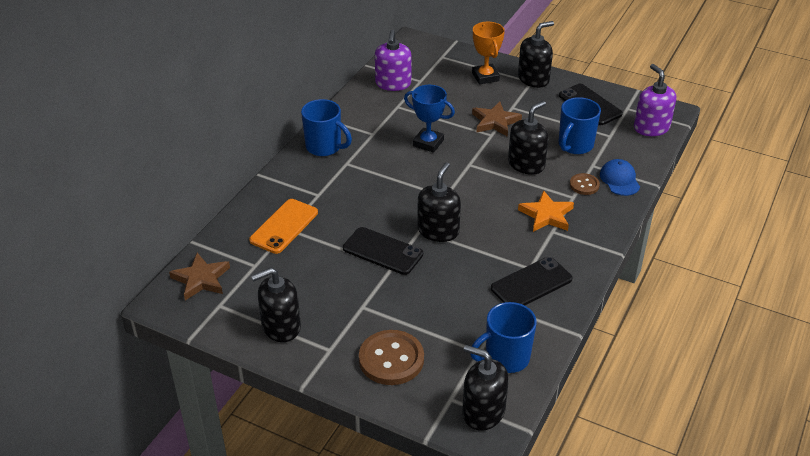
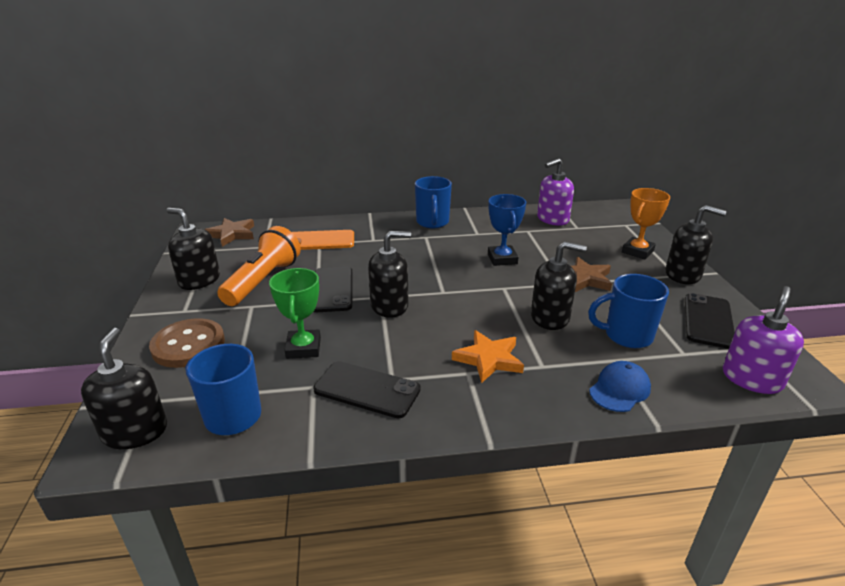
camera: 55 degrees right, 10 degrees down
brown button [570,173,600,195] -> none
none -> orange flashlight [217,226,301,306]
none -> green trophy [269,268,321,359]

